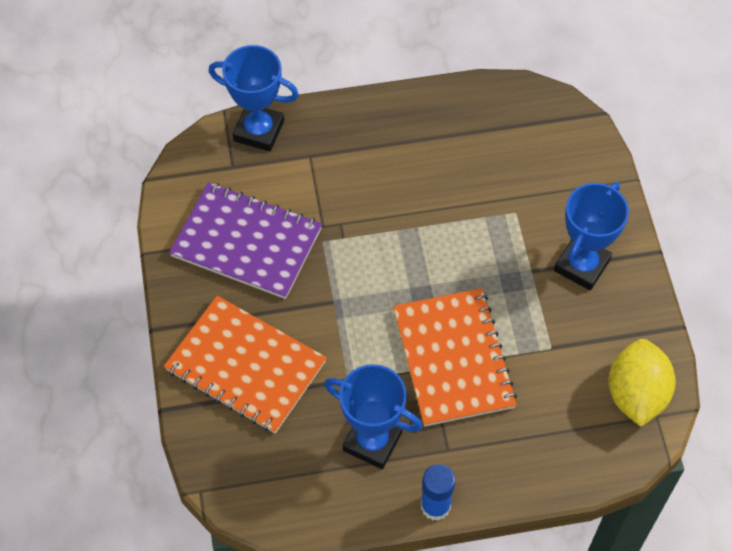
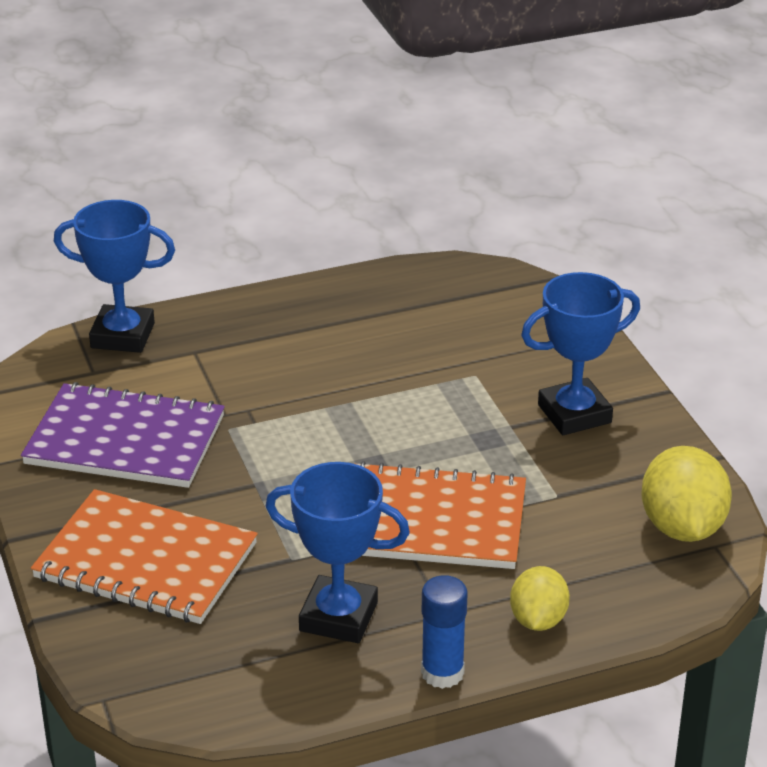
camera: 10 degrees left, 25 degrees down
orange notebook [393,288,517,427] -> orange notebook turned 60 degrees counterclockwise [353,461,526,569]
blue trophy [554,182,629,290] -> blue trophy turned 45 degrees clockwise [521,272,640,435]
none -> yellow lemon [510,566,570,631]

